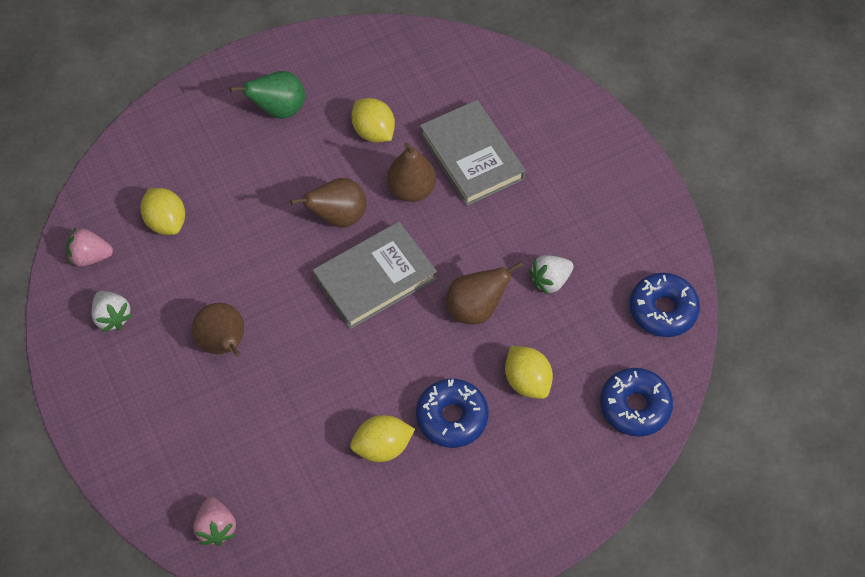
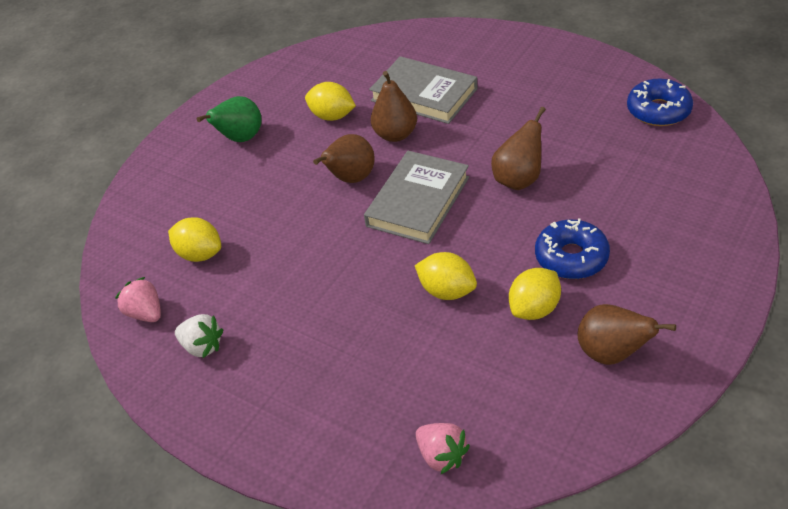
camera: 25 degrees left, 15 degrees down
pink strawberry [66,228,113,267] -> pink strawberry turned 75 degrees clockwise [115,277,161,322]
brown pear [192,303,244,357] -> brown pear moved to [578,304,676,365]
yellow lemon [505,346,553,399] -> yellow lemon moved to [415,252,477,300]
white strawberry [529,255,574,295] -> none
blue donut [600,368,673,437] -> none

